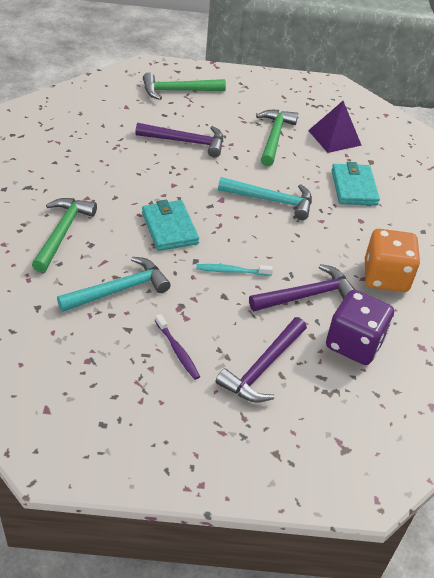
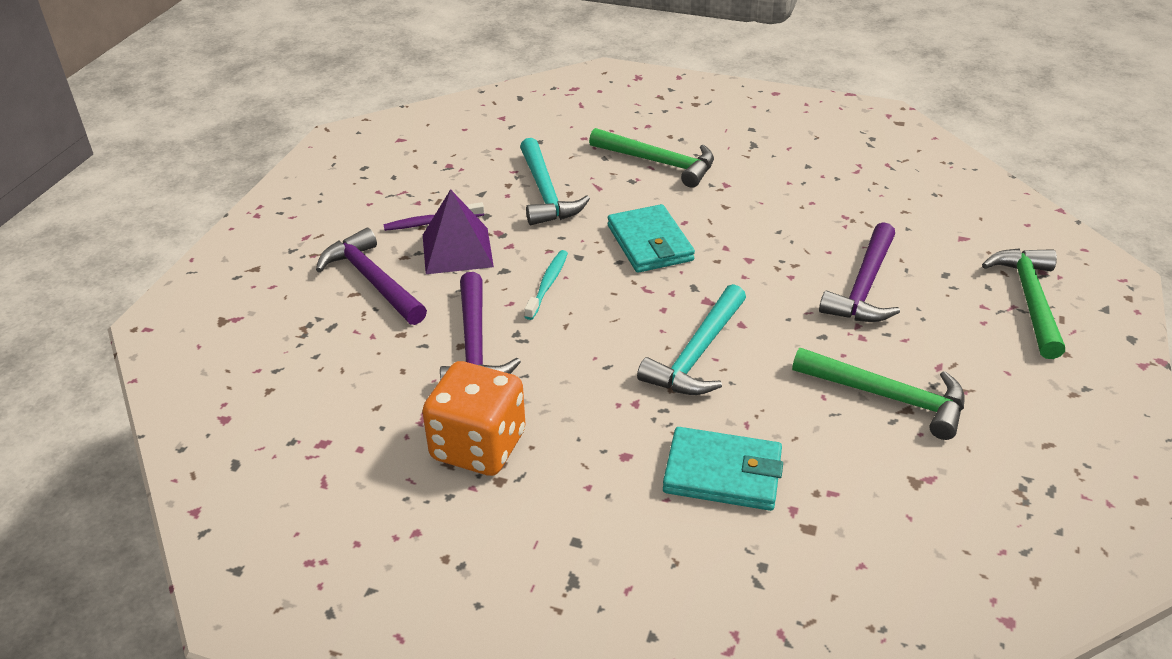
camera: 110 degrees right, 5 degrees down
turquoise wallet [142,200,199,251] -> turquoise wallet turned 75 degrees clockwise [608,204,695,273]
purple pyramid [308,101,362,153] -> purple pyramid moved to [423,189,494,274]
purple dice [326,290,394,365] -> none

